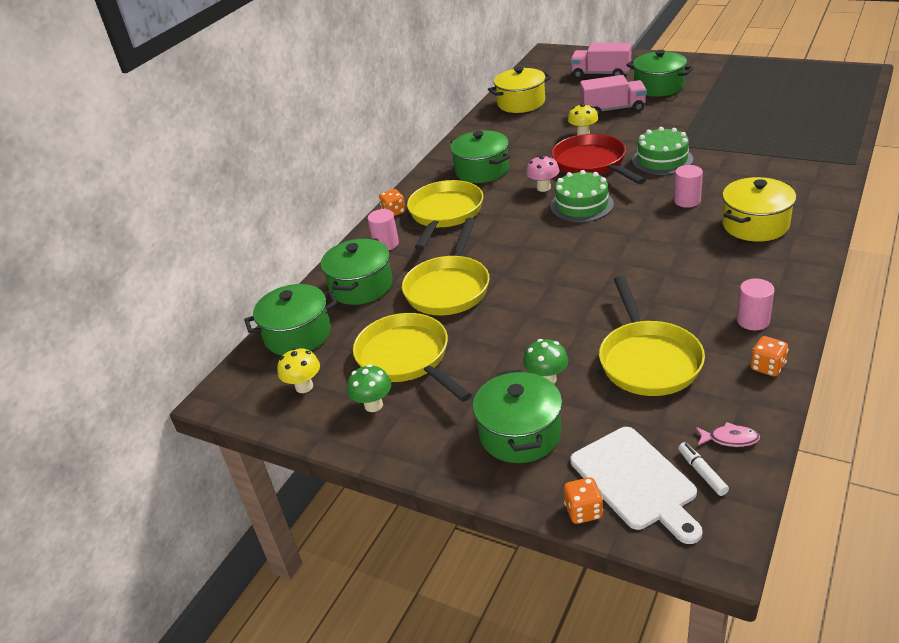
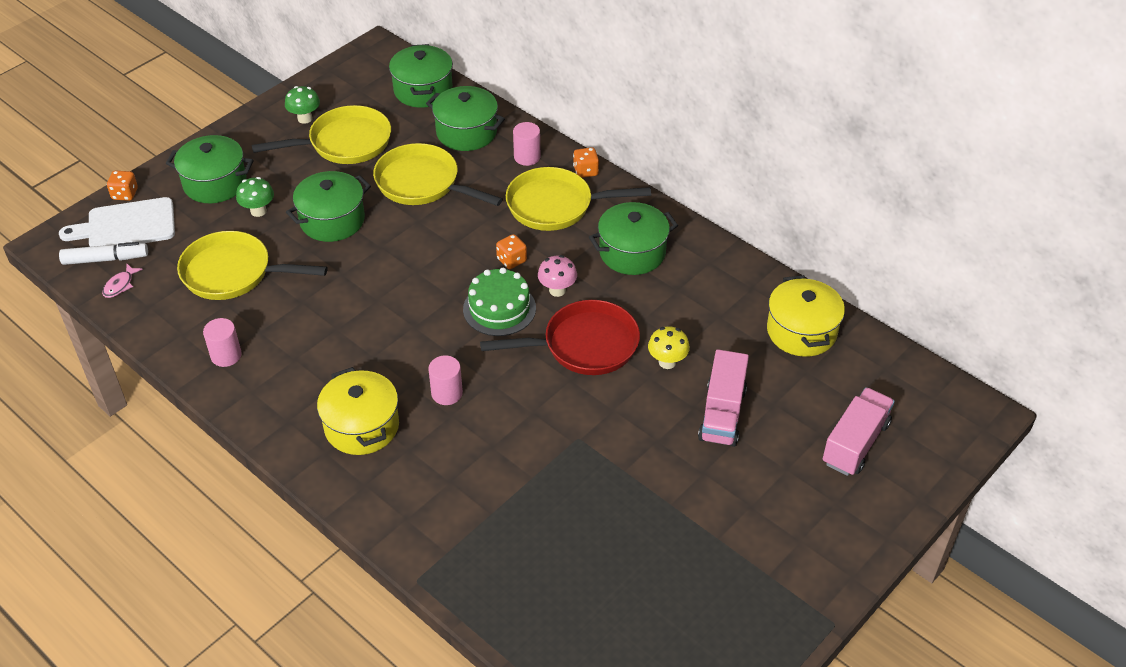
camera: 100 degrees right, 10 degrees up
yellow mushroom [277,348,320,393] -> none
yellow pan [407,180,483,250] -> yellow pan turned 150 degrees clockwise [506,167,651,231]
green pot [627,50,694,97] -> green pot moved to [286,171,371,242]
green cake [632,127,693,175] -> none
white marker [678,442,729,496] -> white marker [59,242,148,265], size x1.63
orange dice [750,336,788,377] -> orange dice moved to [496,234,527,269]

